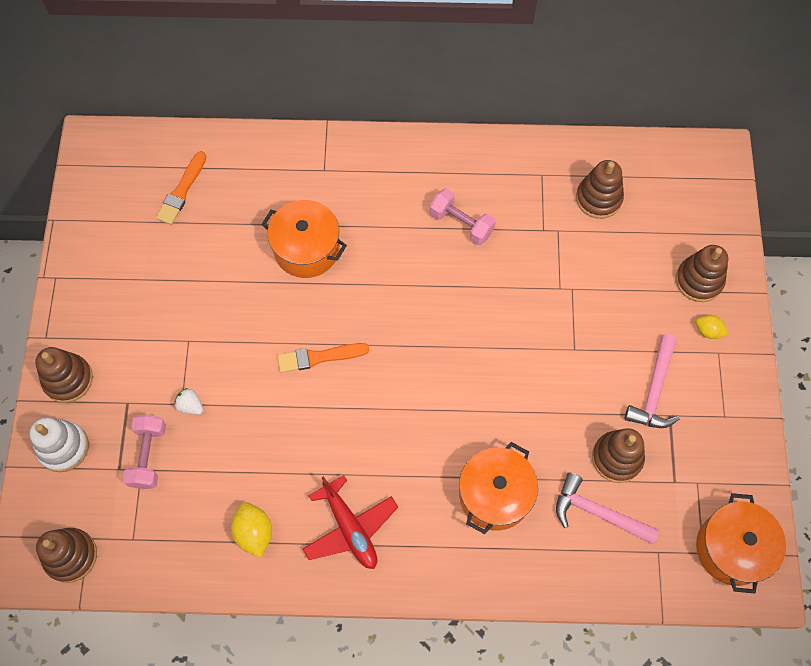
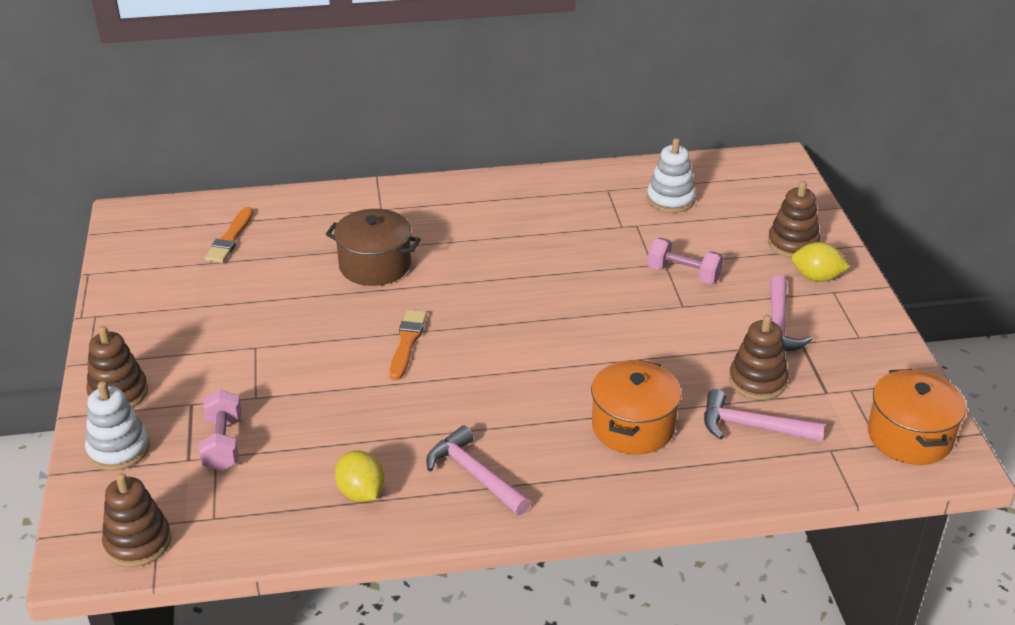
camera: 10 degrees left, 30 degrees down
white strawberry [174,388,203,415] -> none
orange pot [262,200,347,278] -> brown pot [326,209,421,286]
orange brush [277,343,369,373] -> orange brush turned 120 degrees clockwise [389,309,427,380]
red plane [303,475,398,569] -> pink hammer [427,425,531,515]
pink dumbbell [430,188,496,245] -> pink dumbbell moved to [647,238,724,284]
brown stacking toy [576,160,624,219] -> white stacking toy [647,138,696,213]
yellow lemon [696,315,728,339] -> yellow lemon [792,242,850,282], size x1.57

